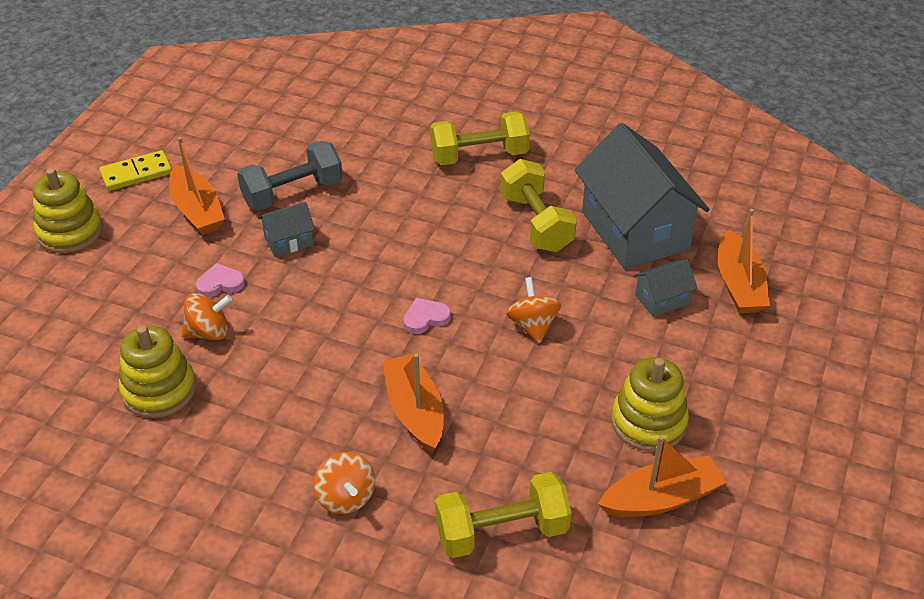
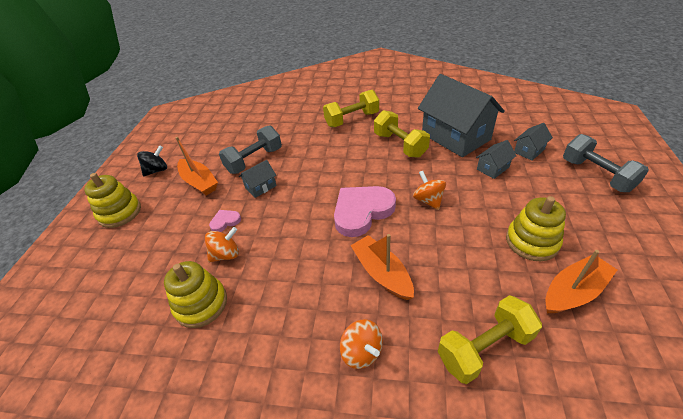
camera: 10 degrees left, 0 degrees up
yellow domino [99,150,172,191] -> black spinning top [137,145,167,177]
pink heart [403,298,451,334] -> pink heart [334,186,396,237], size x2.19
orange boat [718,209,770,313] -> grey house [514,123,553,161]
none -> grey dumbbell [563,134,649,192]

